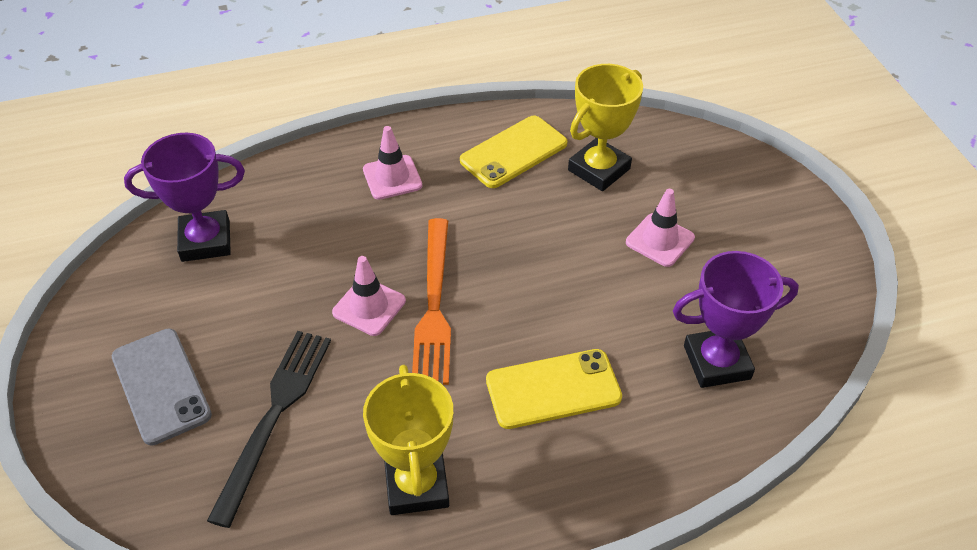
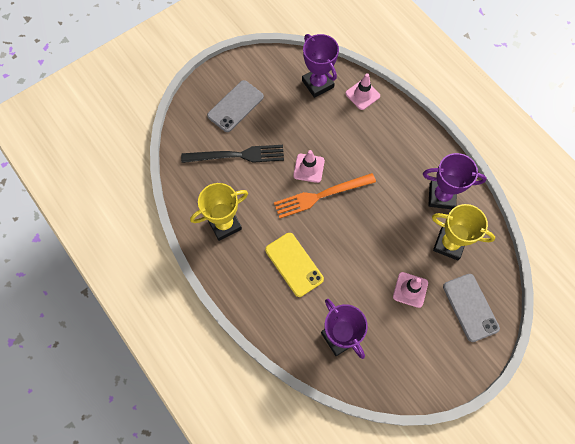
camera: 70 degrees right, 20 degrees up
pink traffic cone [363,126,422,200] -> pink traffic cone moved to [345,73,380,110]
yellow phone [460,115,567,188] -> purple trophy [423,153,487,209]
none -> grey phone [443,274,500,342]

